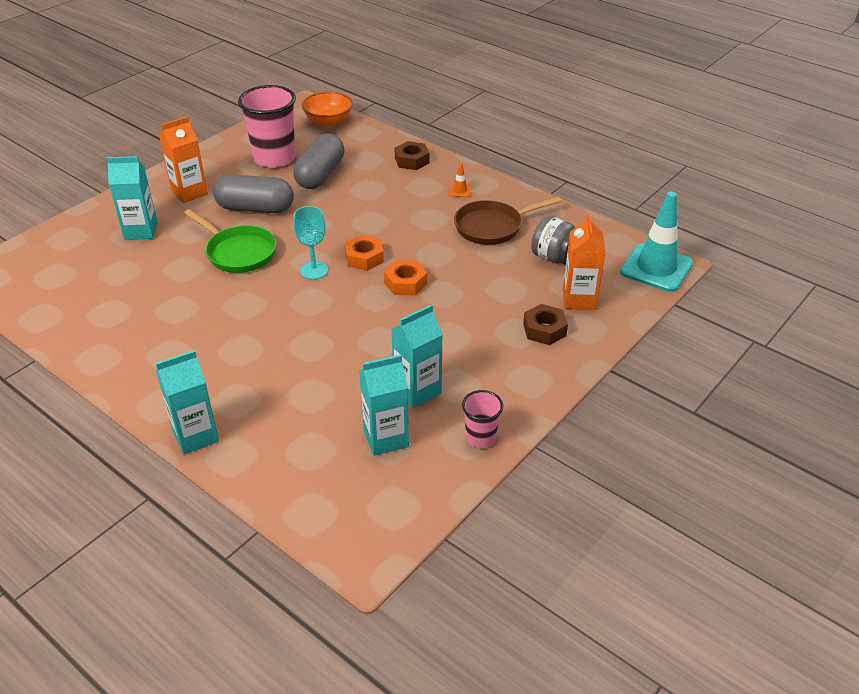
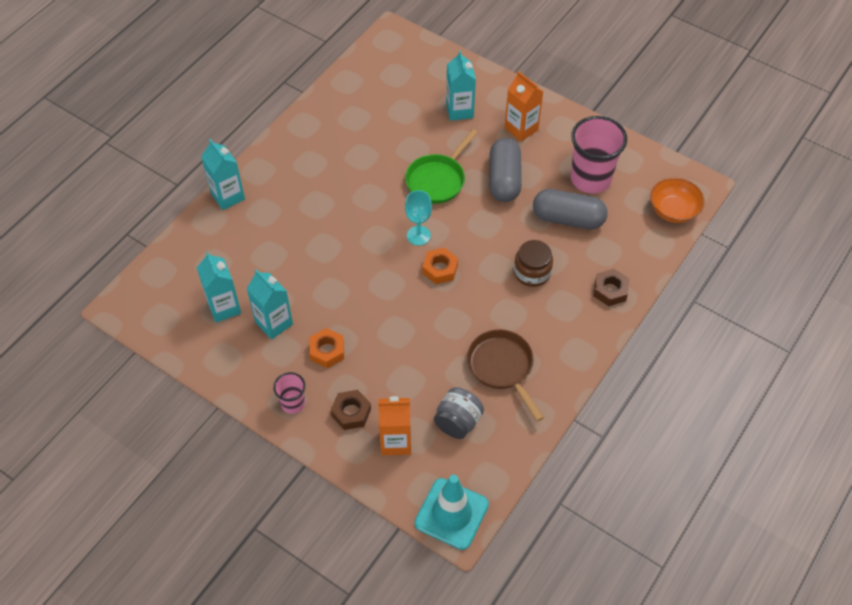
camera: 85 degrees right, 15 degrees up
orange nut [384,260,427,295] -> orange nut moved to [309,328,344,368]
orange traffic cone [449,163,472,198] -> none
pink cup [462,390,503,448] -> pink cup moved to [273,372,305,414]
none -> brown jar [514,240,553,287]

